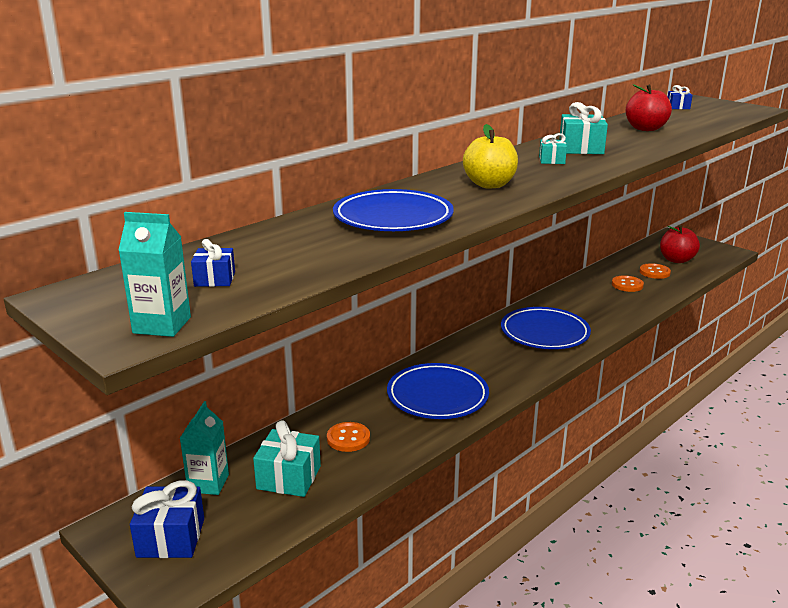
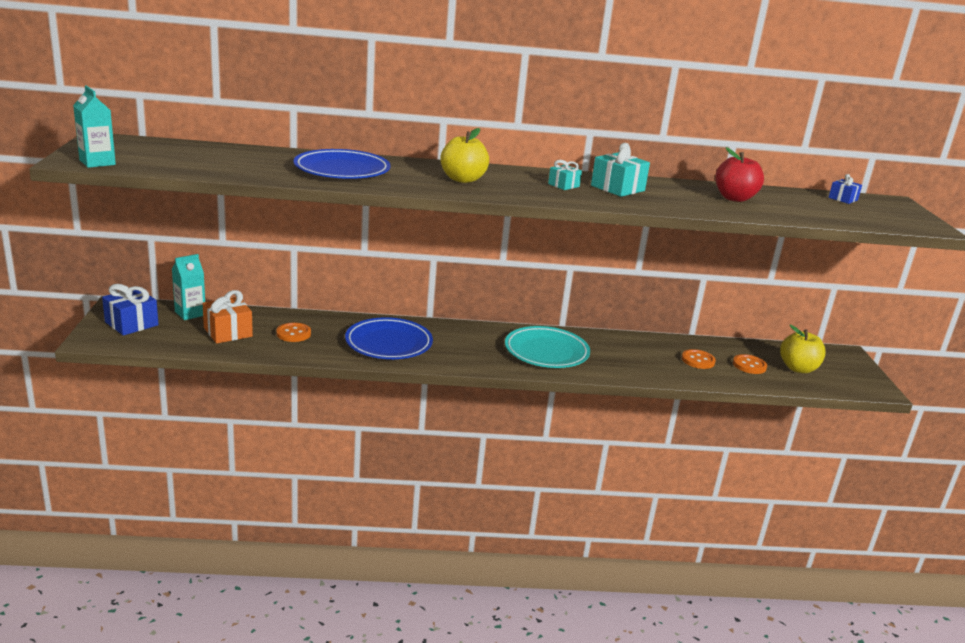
camera: 40 degrees right, 0 degrees up
blue gift [191,239,235,287] -> none
turquoise gift [253,420,321,497] -> orange gift [203,290,253,344]
blue plate [501,307,591,349] -> turquoise plate [505,326,590,368]
red apple [660,225,700,263] -> yellow apple [780,325,826,373]

